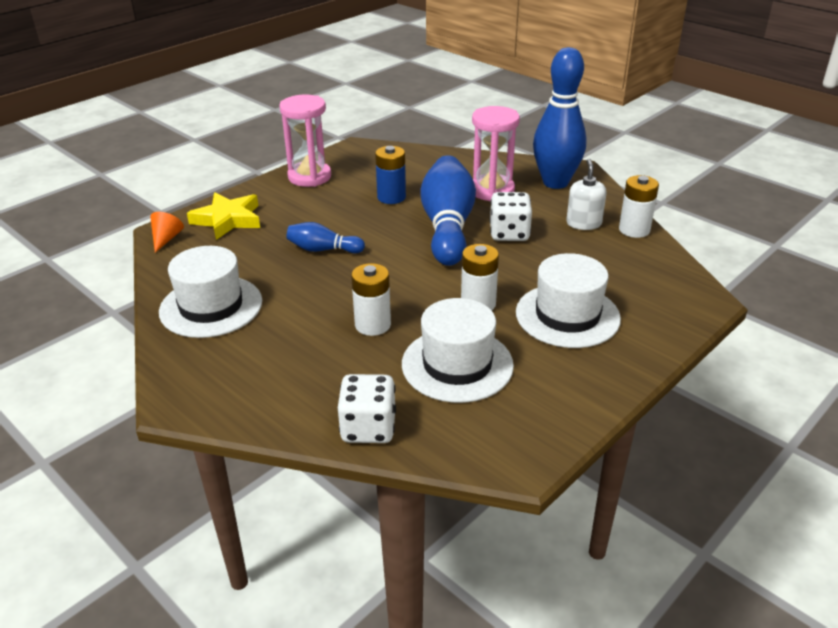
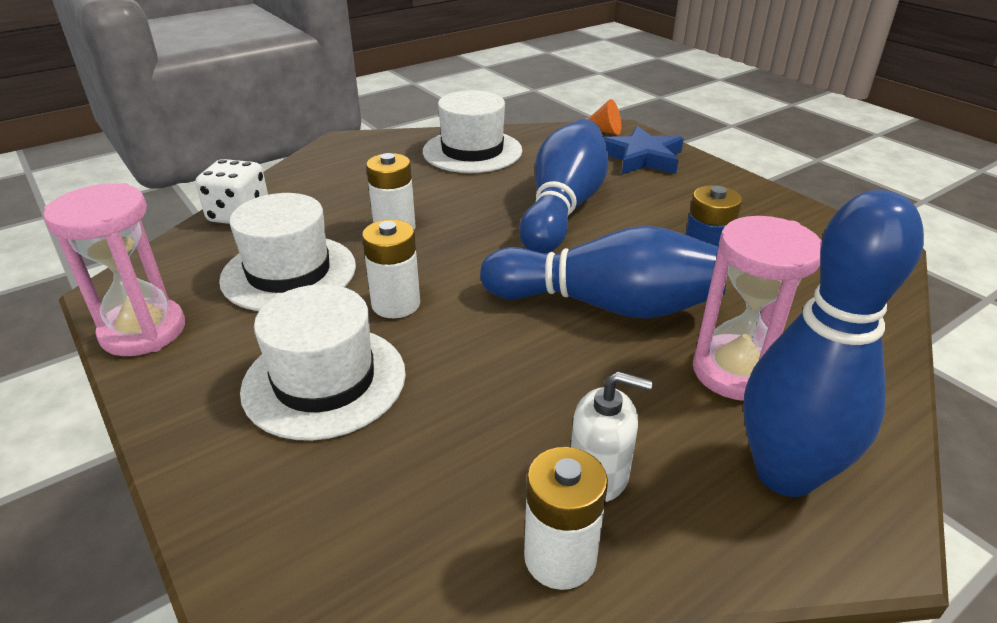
camera: 100 degrees right, 0 degrees up
yellow star [187,193,260,240] -> blue star [603,126,684,174]
pink hourglass [279,95,331,187] -> pink hourglass moved to [43,183,185,356]
blue bowling pin [286,222,365,253] -> blue bowling pin [519,119,609,254], size x1.99
white dice [490,192,532,241] -> none

